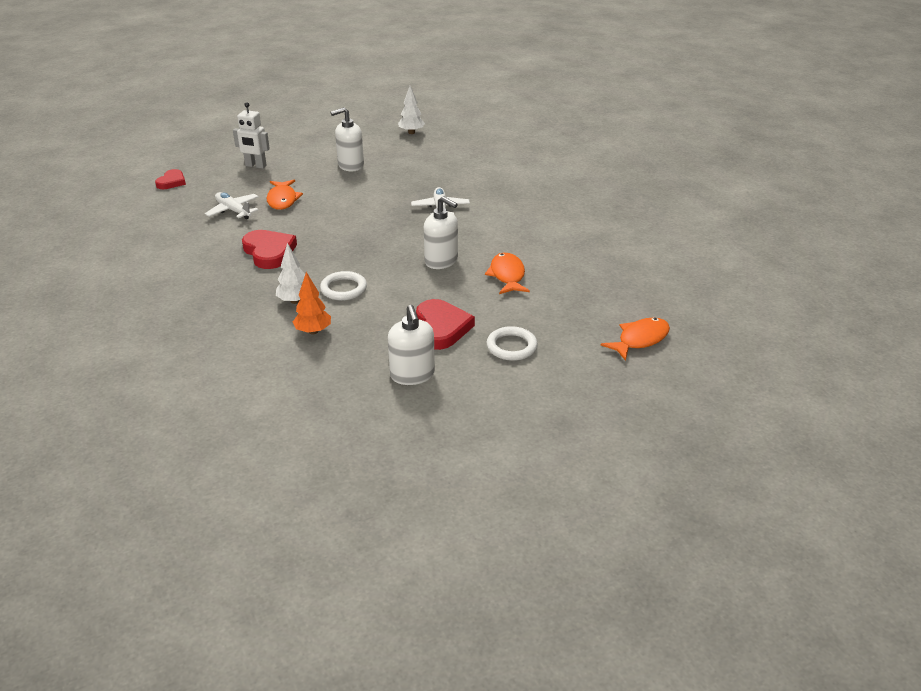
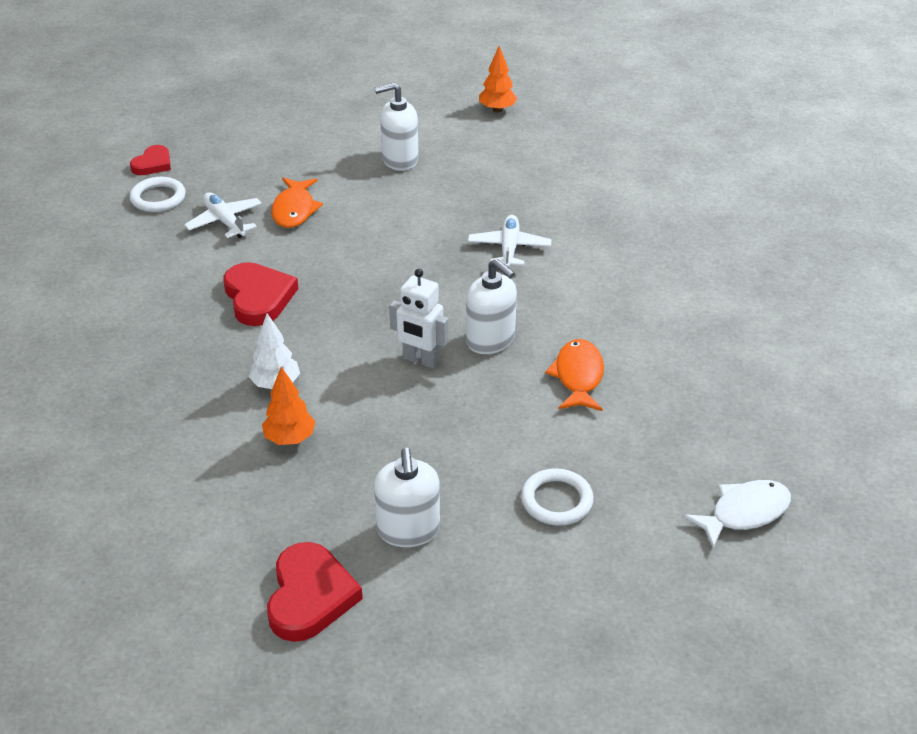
camera: 10 degrees right, 5 degrees up
white robot [233,102,270,169] -> white robot moved to [389,269,448,368]
white ring [320,271,367,301] -> white ring moved to [130,177,186,212]
white tree [398,86,425,134] -> orange tree [479,46,517,113]
red heart [416,299,475,350] -> red heart moved to [267,542,363,642]
orange fish [601,318,670,361] -> white fish [683,480,791,548]

